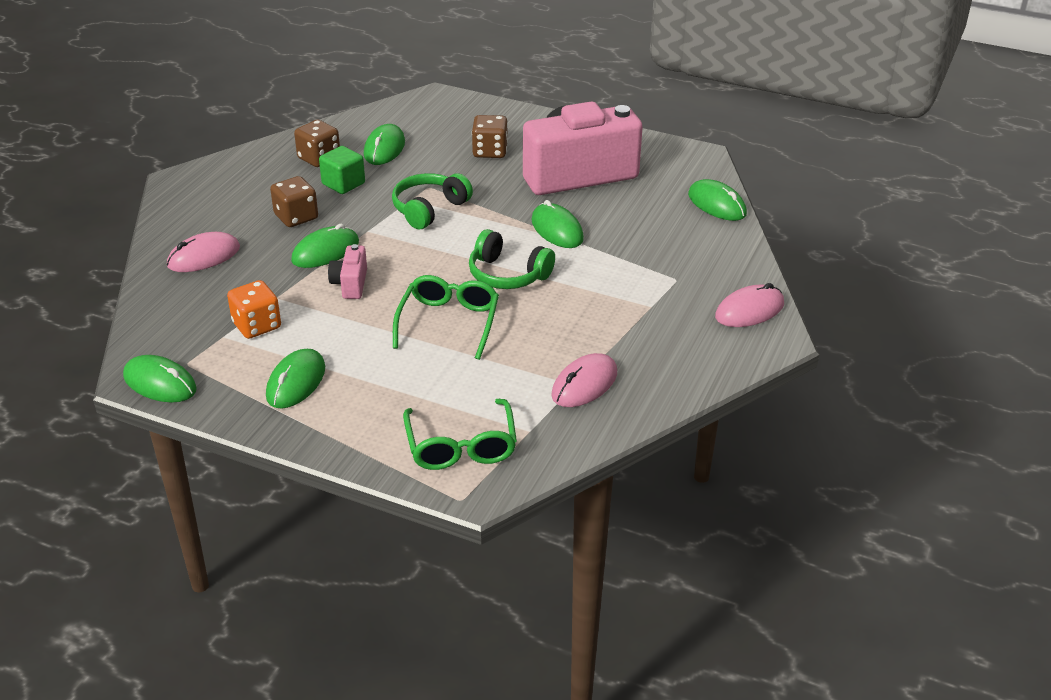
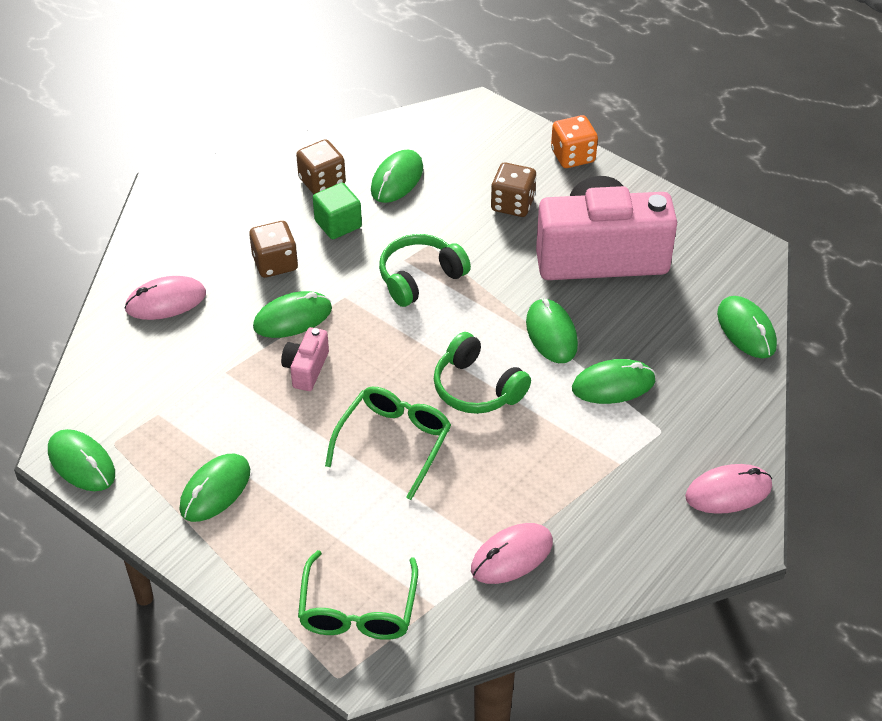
camera: 15 degrees right, 10 degrees up
orange dice [227,280,281,339] -> orange dice moved to [551,115,598,168]
none -> green mouse [572,359,656,404]

